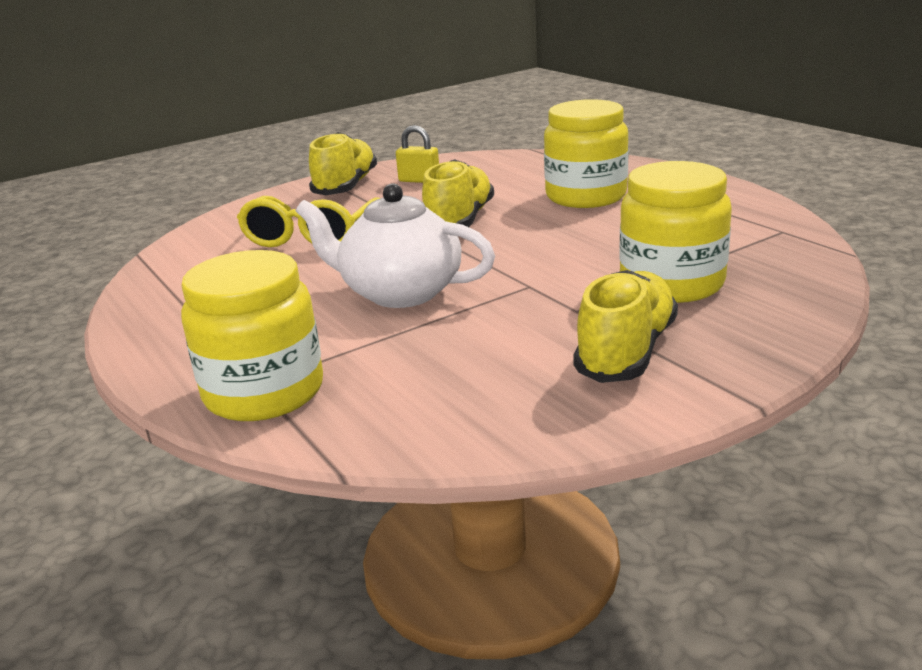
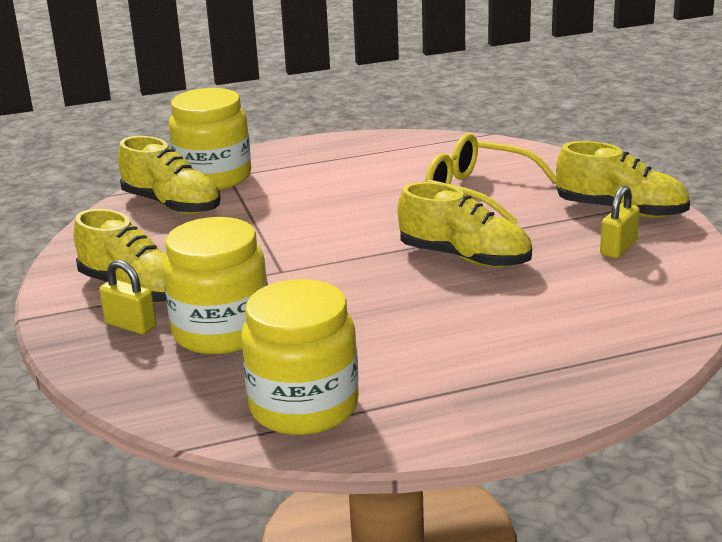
camera: 105 degrees right, 0 degrees up
white teapot [296,183,495,308] -> none
yellow jar [544,99,629,208] -> yellow jar moved to [241,279,359,435]
none -> yellow padlock [99,260,156,334]
none -> yellow shoe [118,136,221,214]

